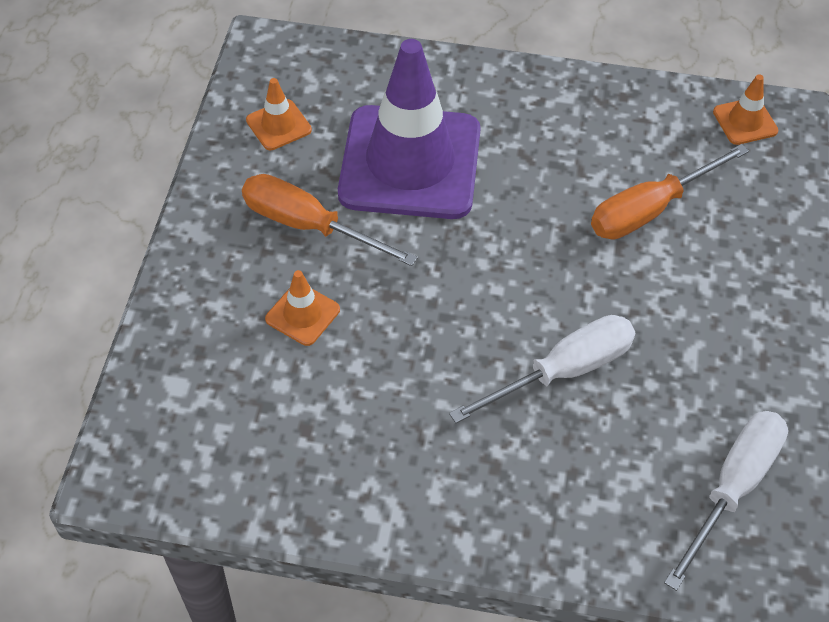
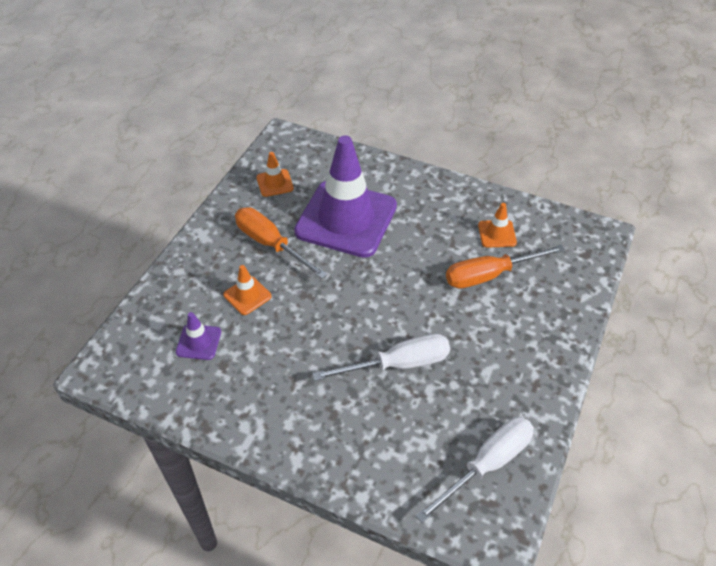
camera: 15 degrees right, 5 degrees down
orange traffic cone [713,75,778,145] -> orange traffic cone moved to [478,203,517,248]
none -> purple traffic cone [176,312,221,360]

